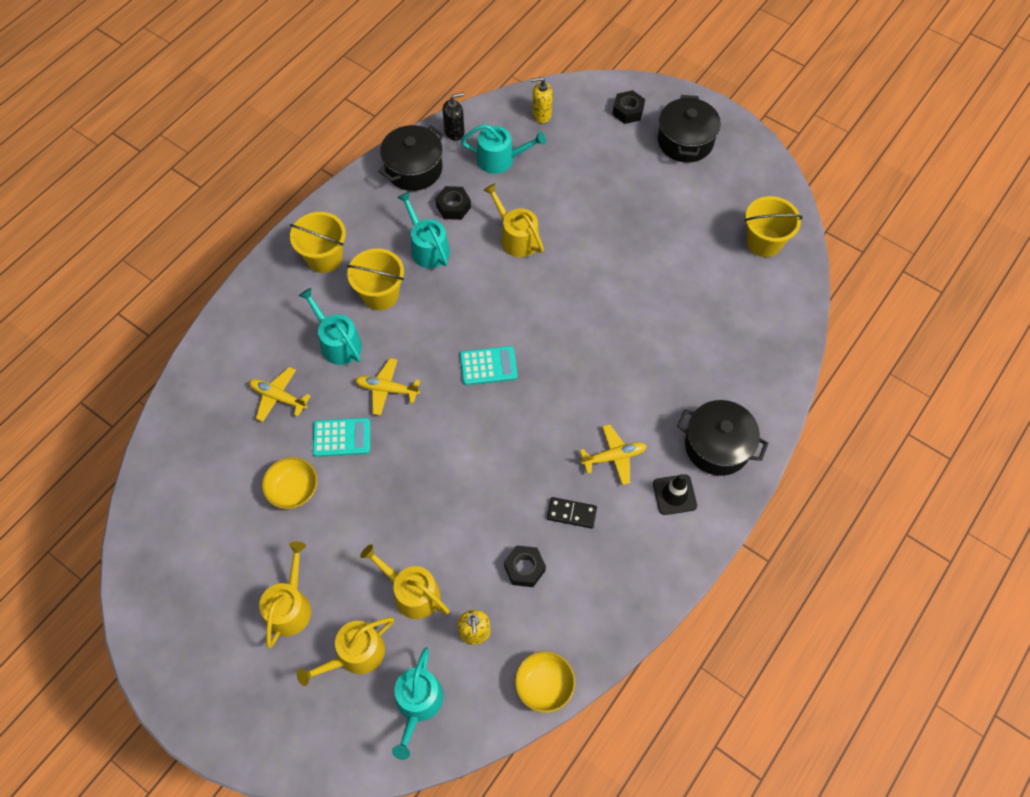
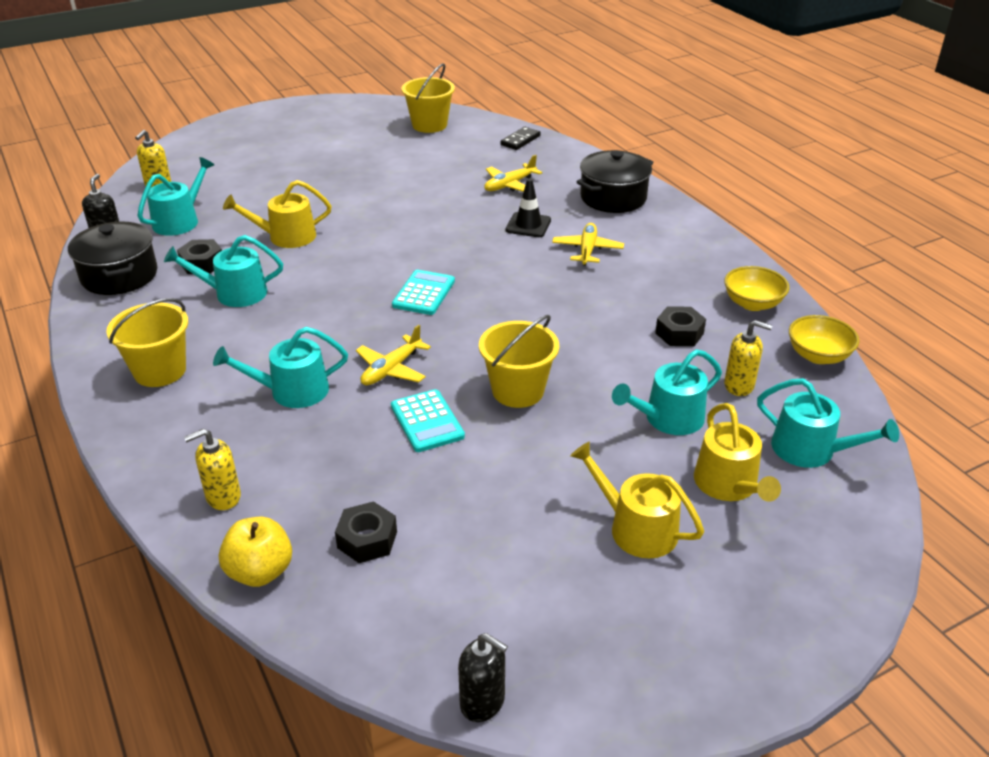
camera: 65 degrees left, 25 degrees down
yellow plane [249,367,311,422] -> yellow plane moved to [484,155,542,192]
yellow bowl [262,457,318,509] -> yellow bowl moved to [724,266,789,311]
turquoise calculator [313,418,370,457] -> turquoise calculator turned 135 degrees clockwise [391,389,465,452]
yellow bucket [347,248,404,310] -> yellow bucket moved to [479,315,559,408]
yellow watering can [360,544,450,619] -> turquoise watering can [612,349,722,435]
black domino [547,497,597,529] -> black domino moved to [501,127,541,150]
black nut [612,90,645,124] -> black nut moved to [335,501,397,563]
black traffic cone [653,474,697,515] -> black traffic cone moved to [506,179,551,237]
black pot [658,95,721,162] -> none
none -> yellow soap dispenser [184,429,241,510]
none -> yellow apple [219,517,292,587]
none -> black soap dispenser [458,633,508,722]

